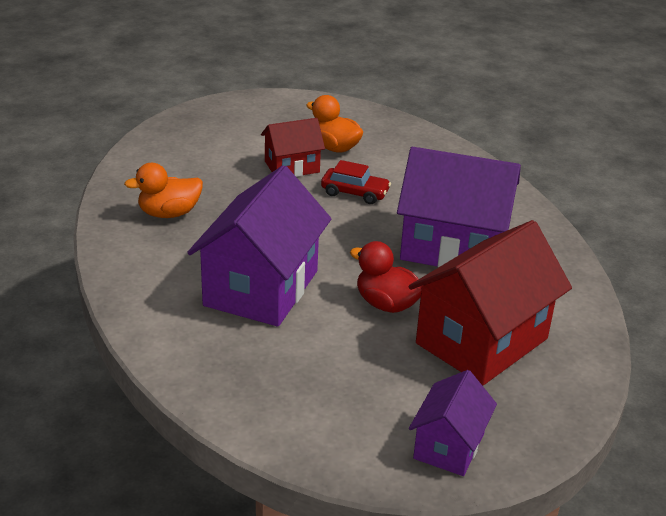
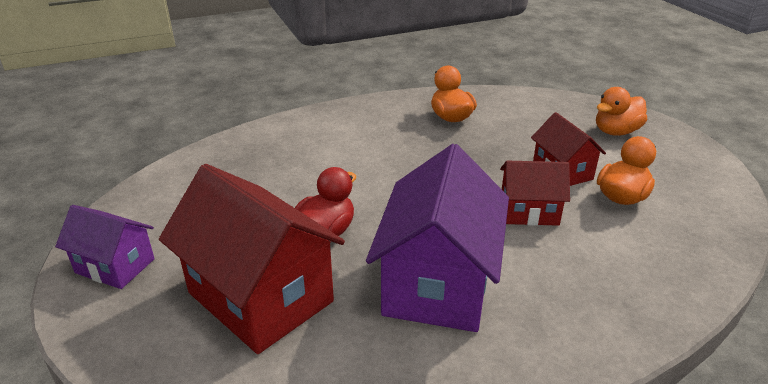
camera: 90 degrees right, 0 degrees up
purple house [187,165,332,327] -> none
red car [321,160,391,204] -> red house [500,161,570,226]
none -> orange duck [596,87,647,136]

